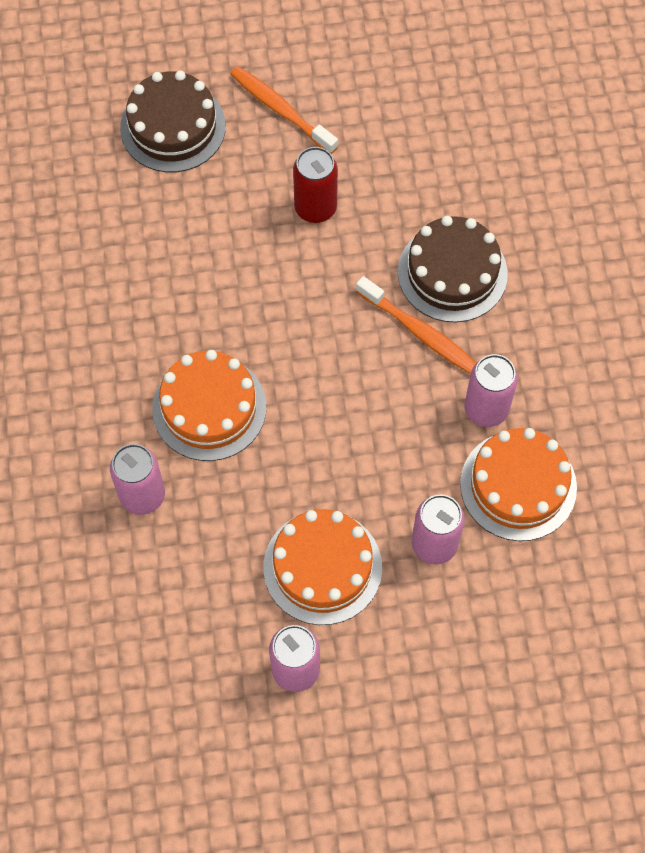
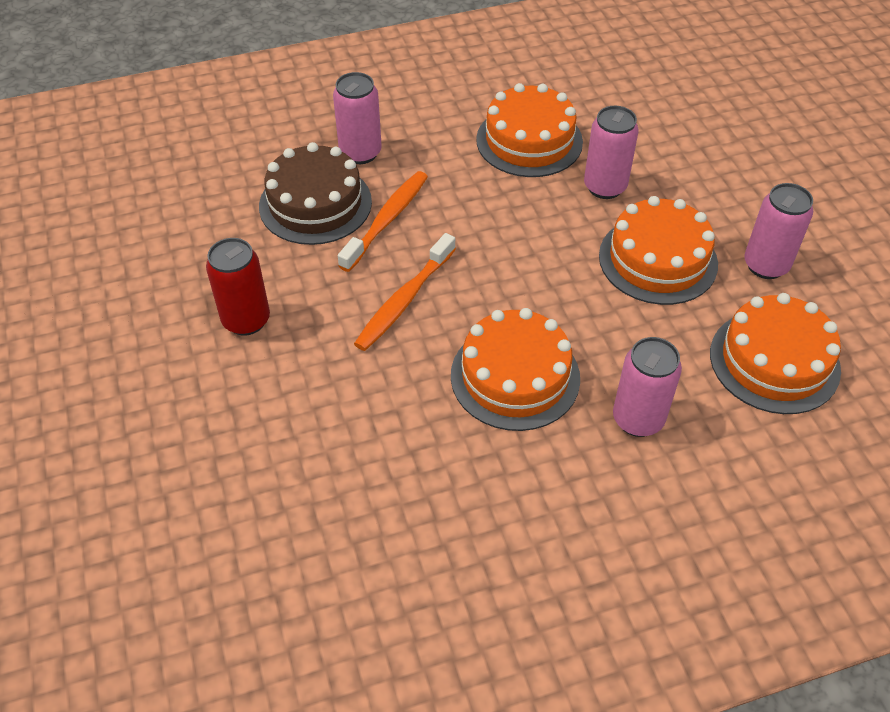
camera: 100 degrees left, 15 degrees down
brown cake [120,71,226,172] -> none
orange toothbrush [230,66,338,154] -> orange toothbrush moved to [354,233,456,351]
pink can [464,354,518,427] -> pink can moved to [333,72,382,164]
none -> orange cake [710,293,841,414]

